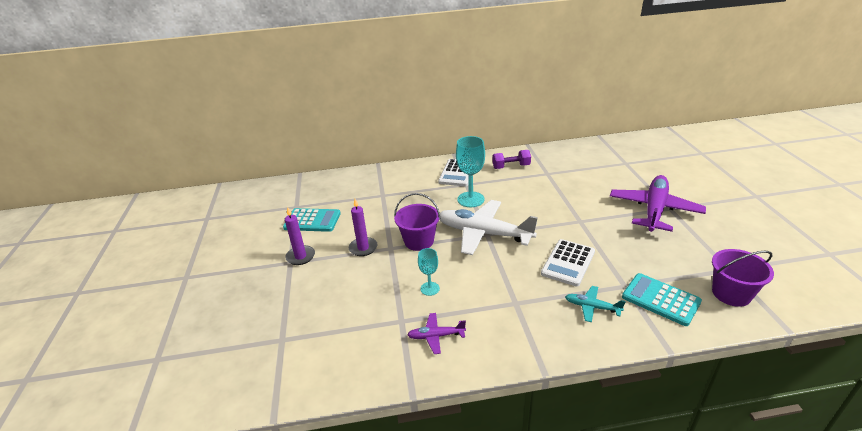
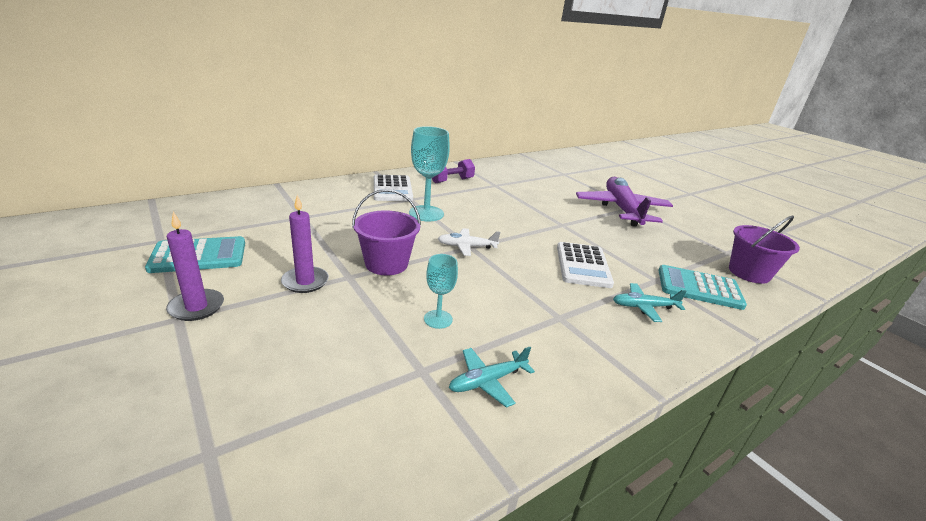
camera: 30 degrees left, 5 degrees down
purple plane [407,313,466,354] -> turquoise plane [449,347,535,408]
white plane [440,200,538,255] -> white plane [438,228,500,256], size x0.46

